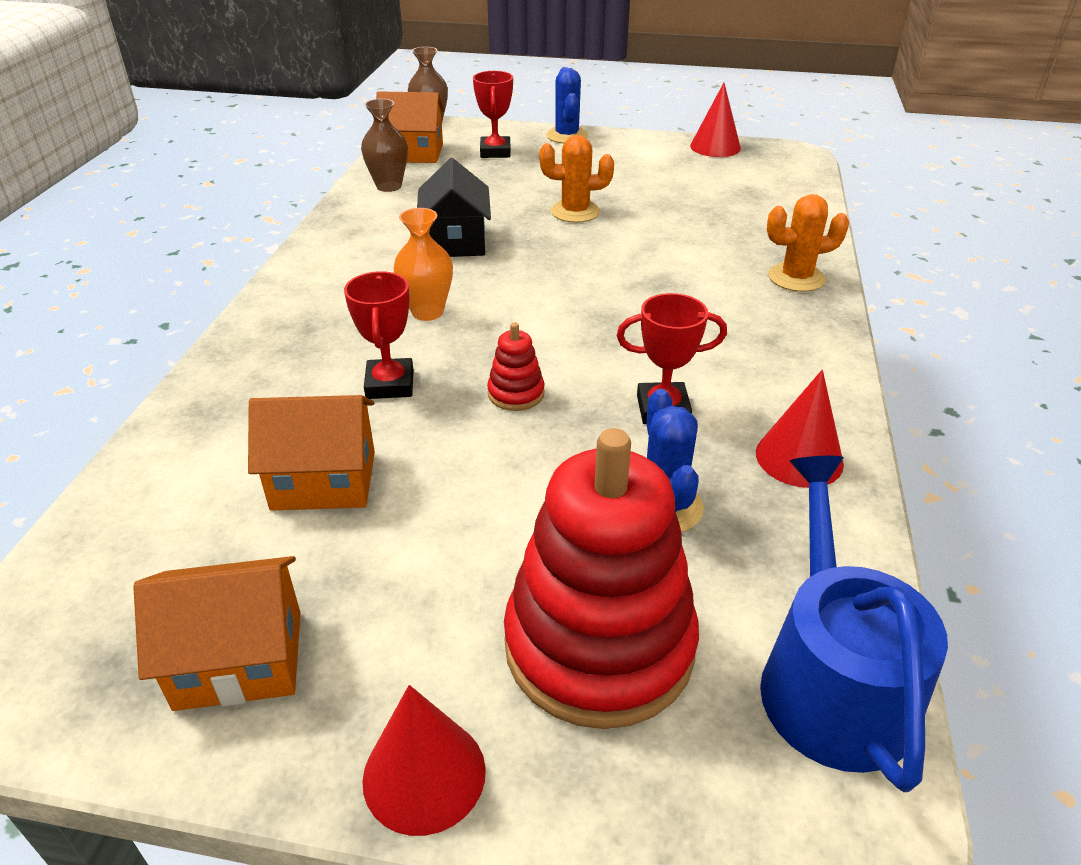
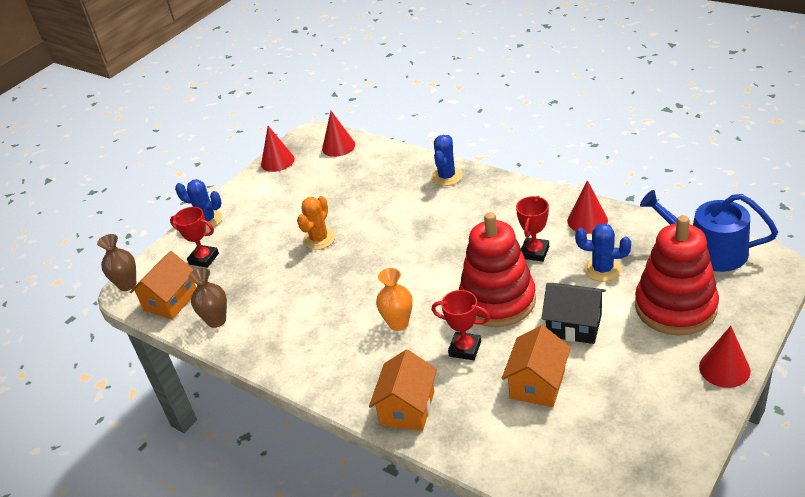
camera: 60 degrees left, 0 degrees up
orange house [133,556,301,711] -> orange house moved to [369,349,437,431]
black house [417,158,491,257] -> black house moved to [541,283,606,344]
red stacking toy [487,322,545,411] -> red stacking toy [459,212,536,327], size x2.43
orange cactus [767,194,849,292] -> blue cactus [431,135,463,186]
none -> red cone [322,111,355,157]

